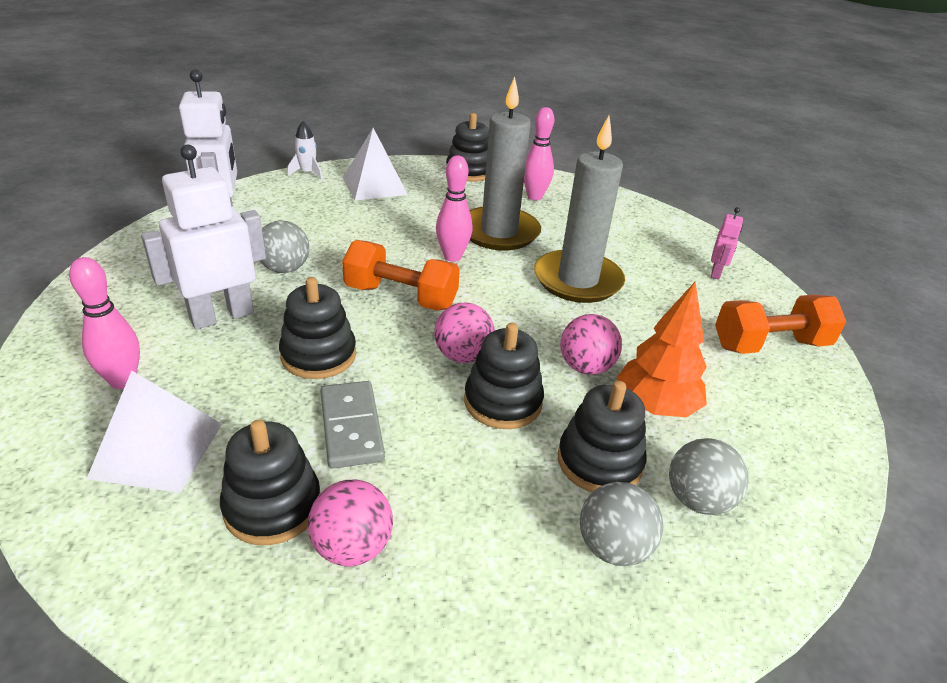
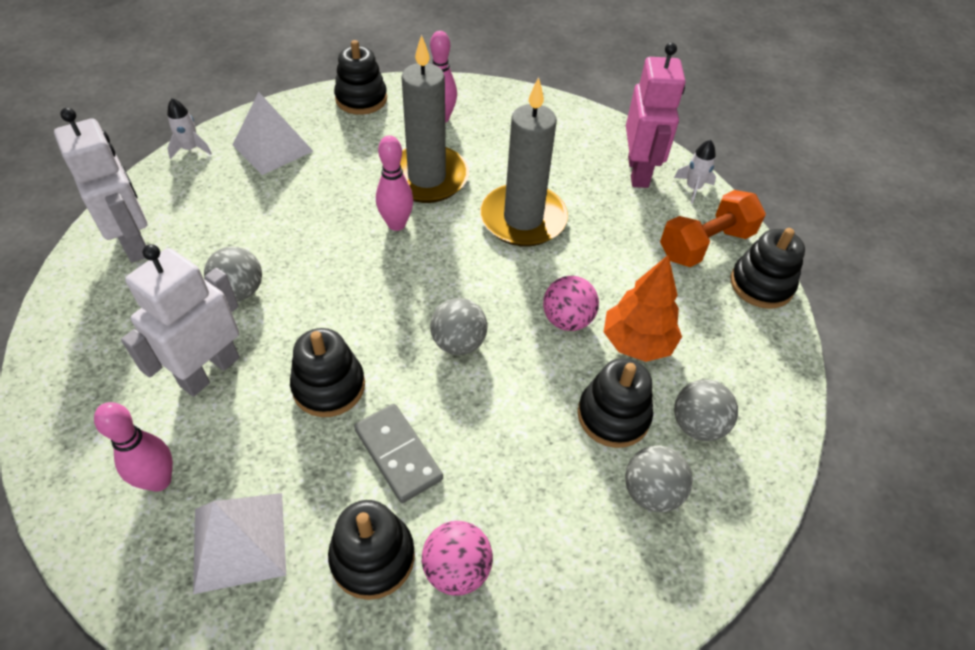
camera: 20 degrees left, 15 degrees up
orange dumbbell [342,240,460,311] -> none
pink ball [434,303,495,363] -> grey ball [430,298,488,355]
black stacking toy [464,323,544,429] -> black stacking toy moved to [730,228,805,309]
pink robot [711,207,743,280] -> pink robot [626,42,685,188], size x2.07
none -> white rocket [674,139,716,204]

